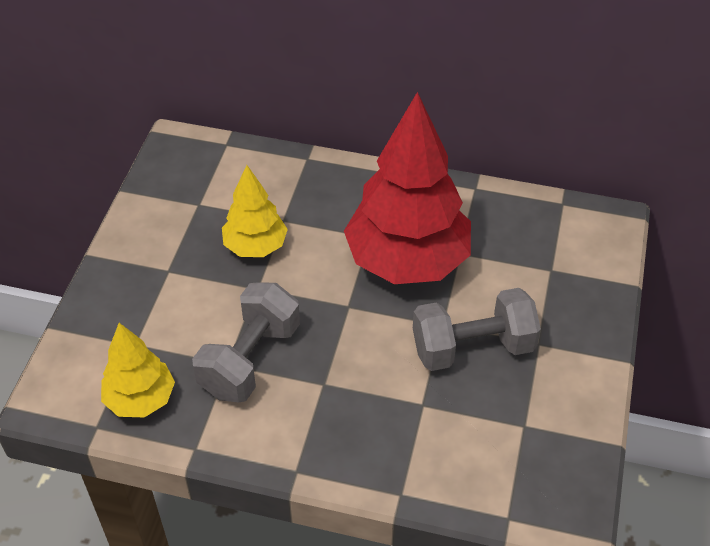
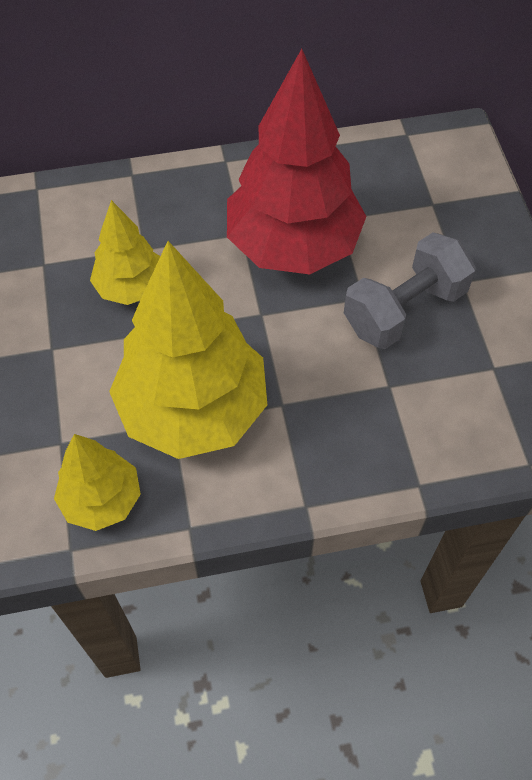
camera: 25 degrees left, 10 degrees up
grey dumbbell [192,283,300,402] -> yellow tree [109,241,267,459]

